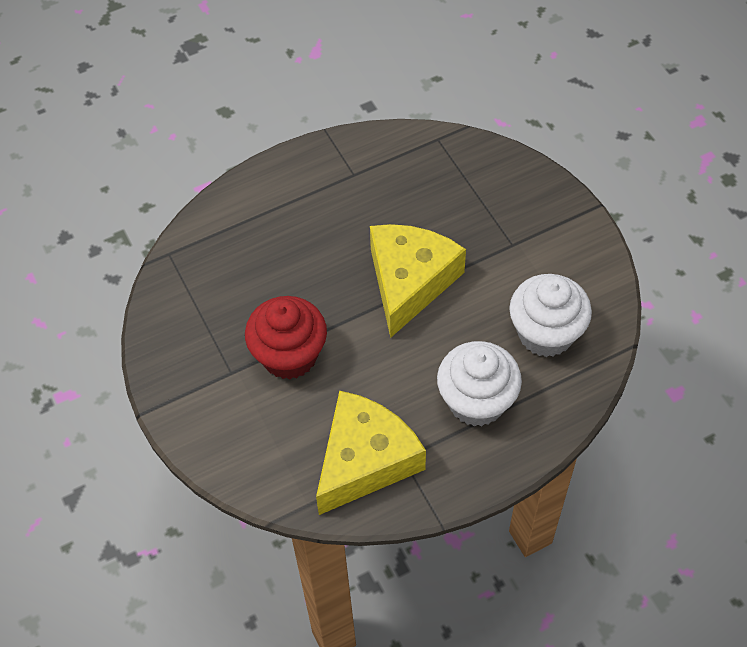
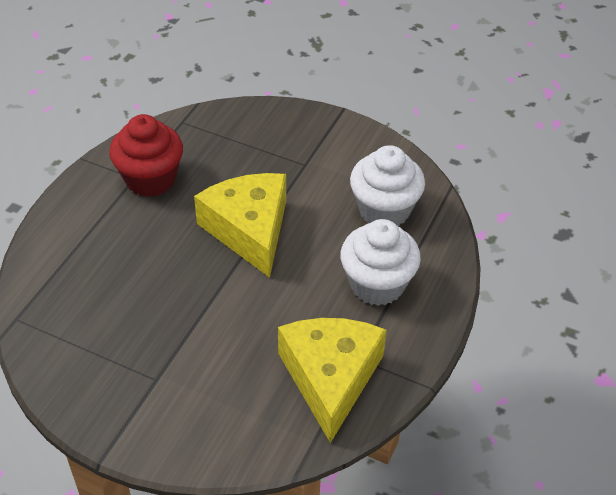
camera: 40 degrees left, 10 degrees down
red cupcake [245,296,327,379] -> red cupcake moved to [109,114,183,197]

